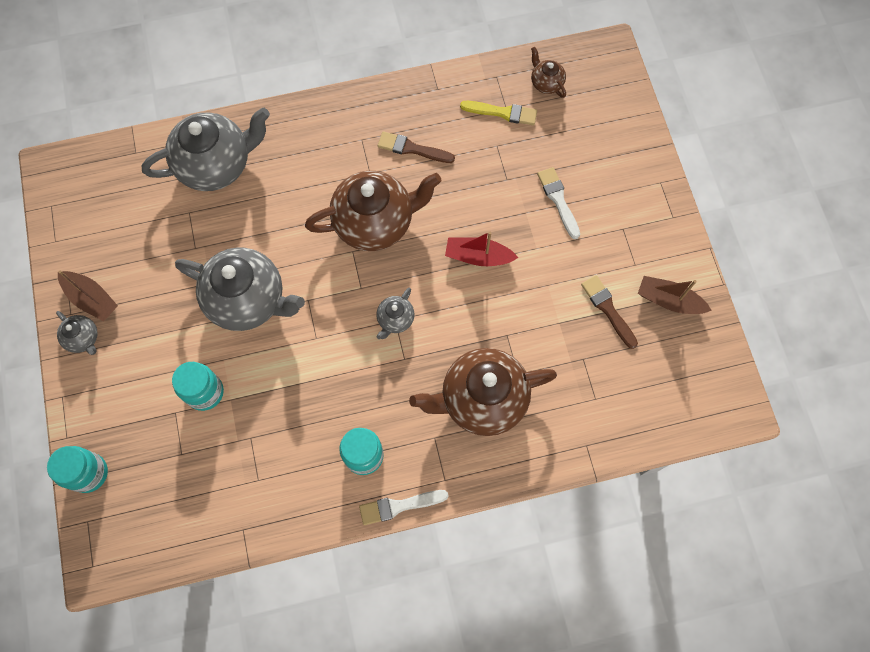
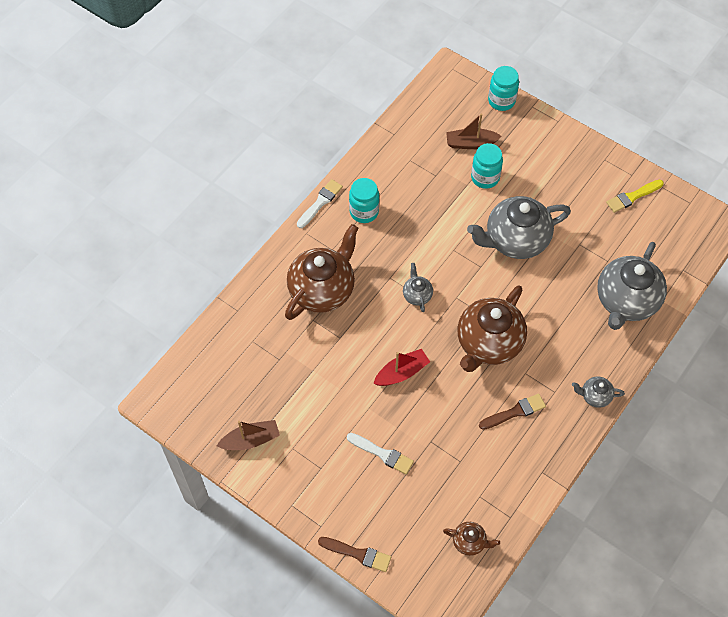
camera: 140 degrees right, 10 degrees down
grey teapot [56,311,98,355] -> grey teapot moved to [572,377,625,408]
brown boat [58,270,118,321] -> brown boat moved to [446,113,502,149]
yellow brush [460,101,537,125] -> yellow brush moved to [606,180,664,213]
brown brush [581,275,638,349] -> brown brush moved to [318,537,391,572]

